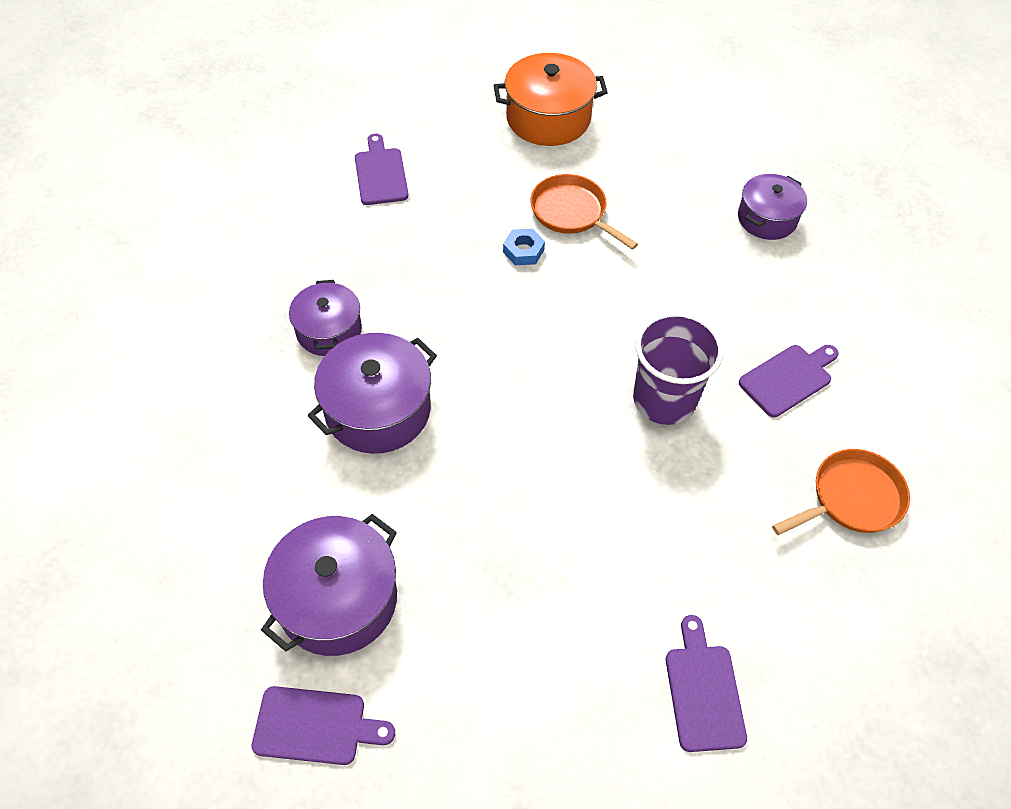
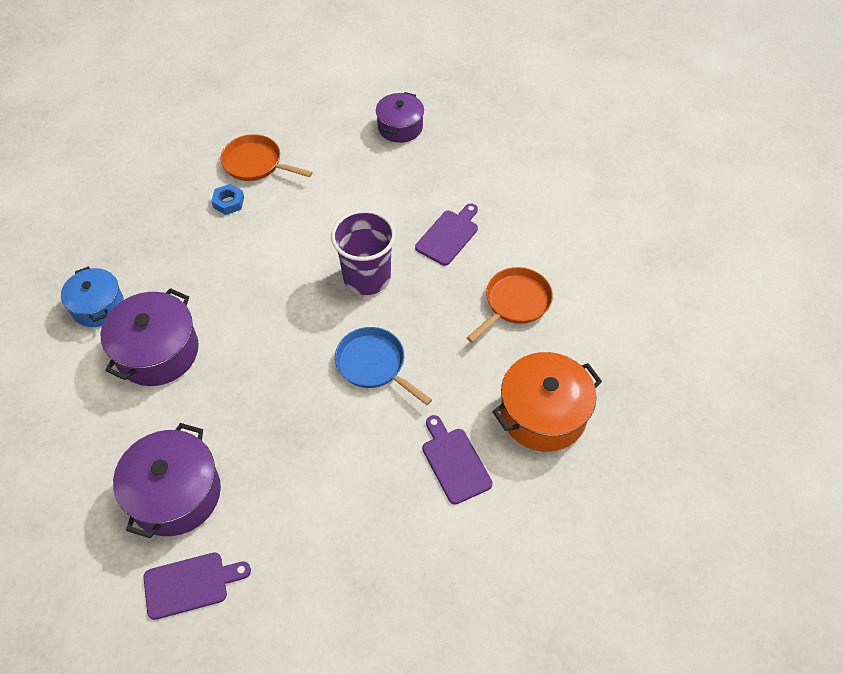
camera: 20 degrees left, 0 degrees up
purple pot [289,280,362,356] -> blue pot [61,266,124,327]
purple cutting board [355,134,409,205] -> none
orange pot [493,53,608,146] -> orange pot moved to [492,352,602,452]
none -> blue pan [335,327,432,405]

